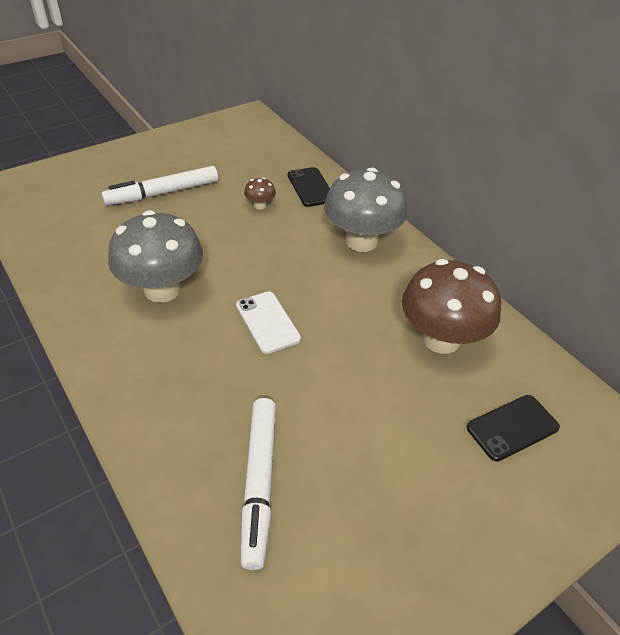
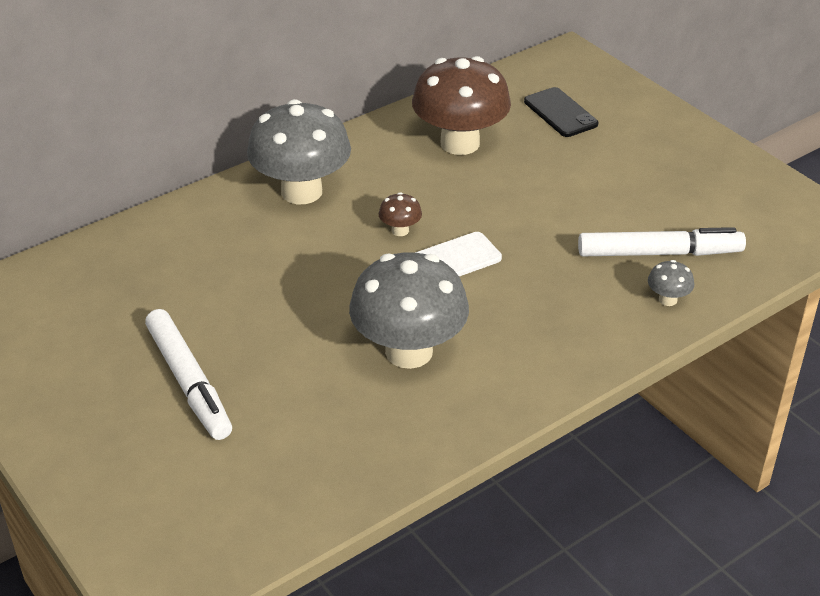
camera: 90 degrees left, 5 degrees down
brown mushroom [244,177,276,210] -> brown mushroom moved to [379,192,422,236]
black phone [288,167,330,207] -> none
none -> grey mushroom [648,260,694,306]

